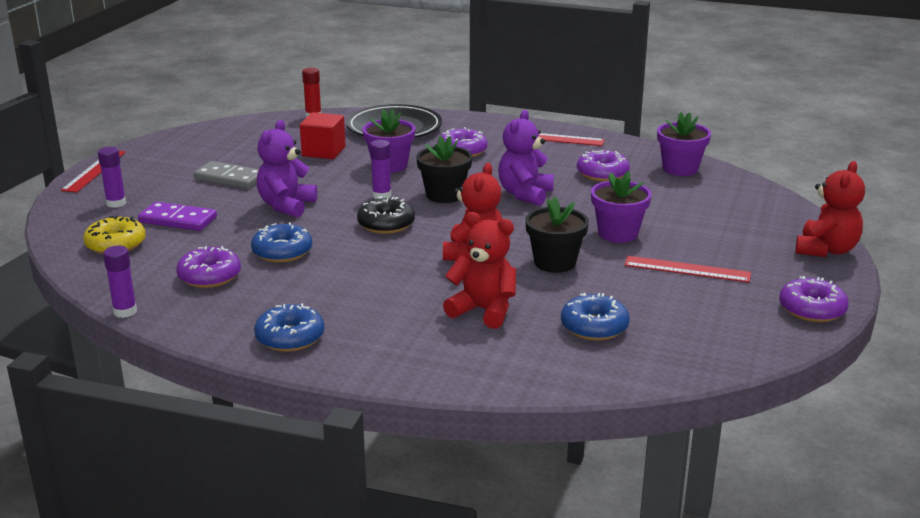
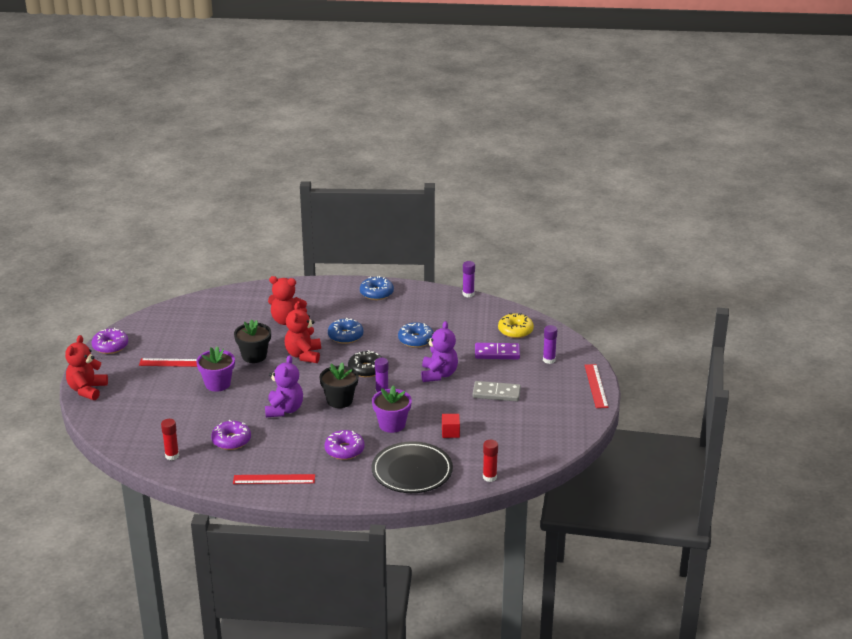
camera: 165 degrees right, 5 degrees up
purple donut [176,246,241,288] -> none
red cube [300,112,345,159] -> red cube [442,414,460,438], size x0.65
blue donut [561,293,629,341] -> blue donut moved to [328,318,363,344]
purple flower pot [657,112,711,176] -> red glue stick [161,419,179,460]

